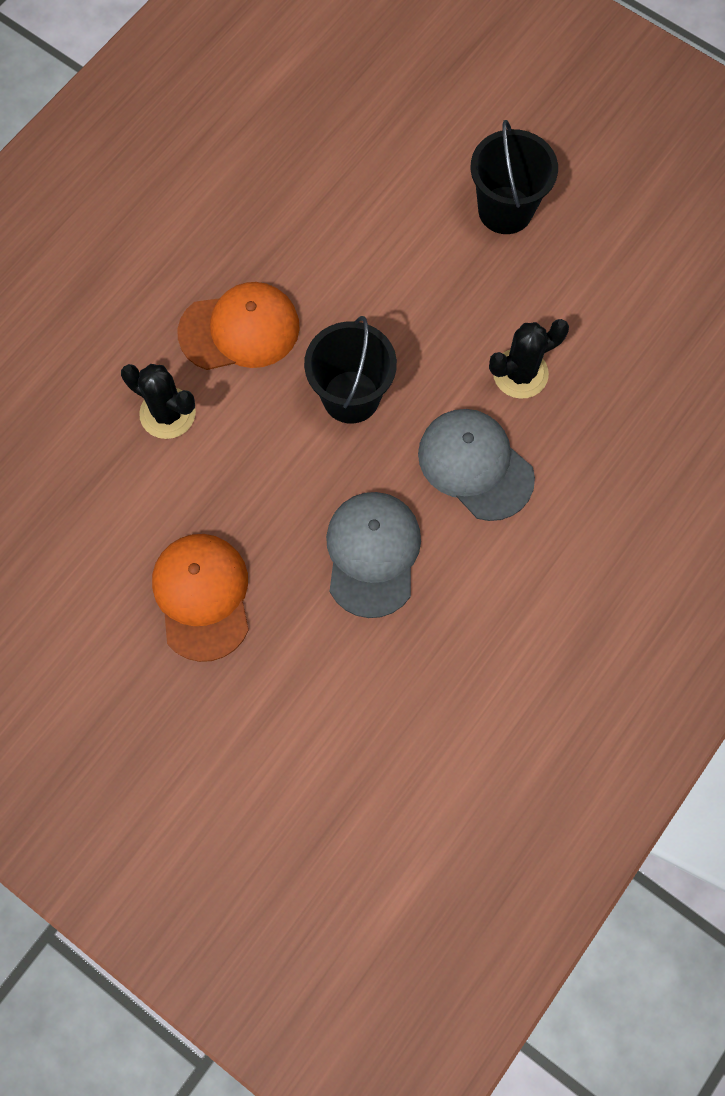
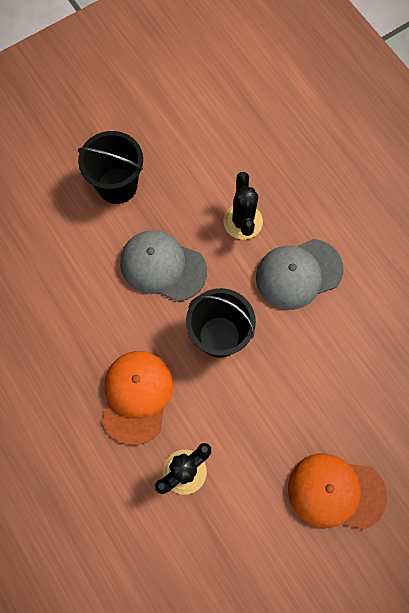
camera: 70 degrees left, 0 degrees up
grey cap [326,492,421,618] -> grey cap moved to [120,230,207,302]

